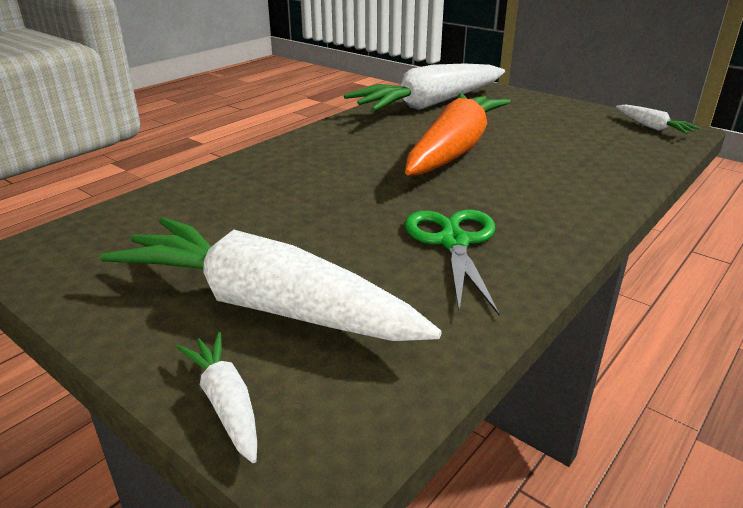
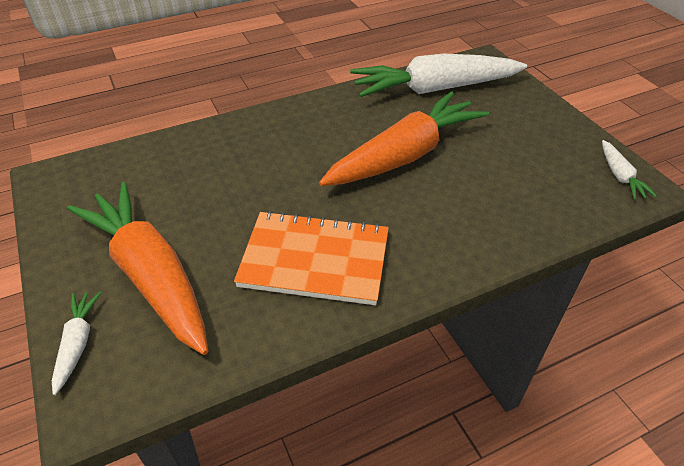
camera: 25 degrees right, 15 degrees up
white carrot [100,218,442,341] -> orange carrot [67,182,208,355]
green scissors [405,210,500,315] -> orange notebook [234,211,389,305]

